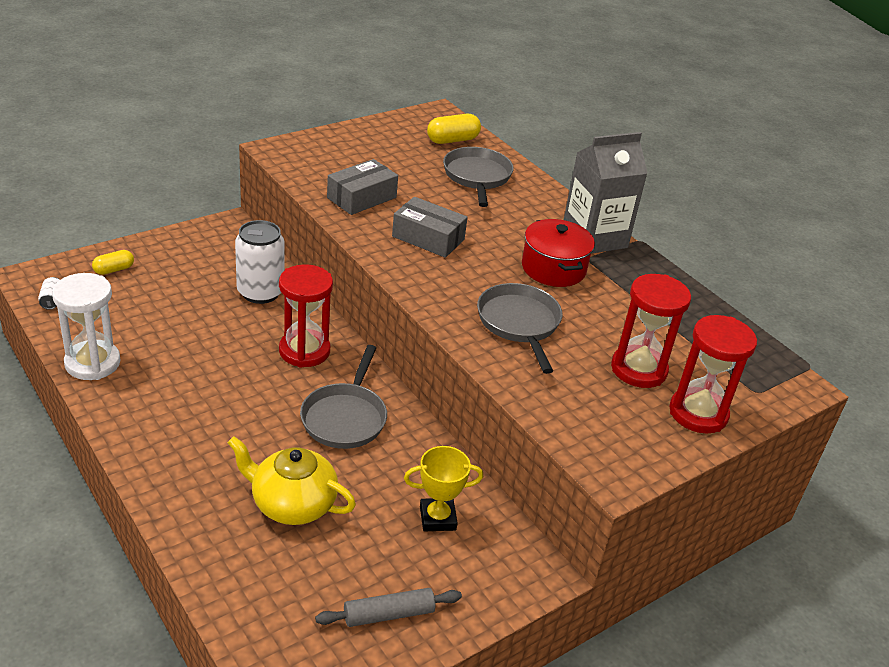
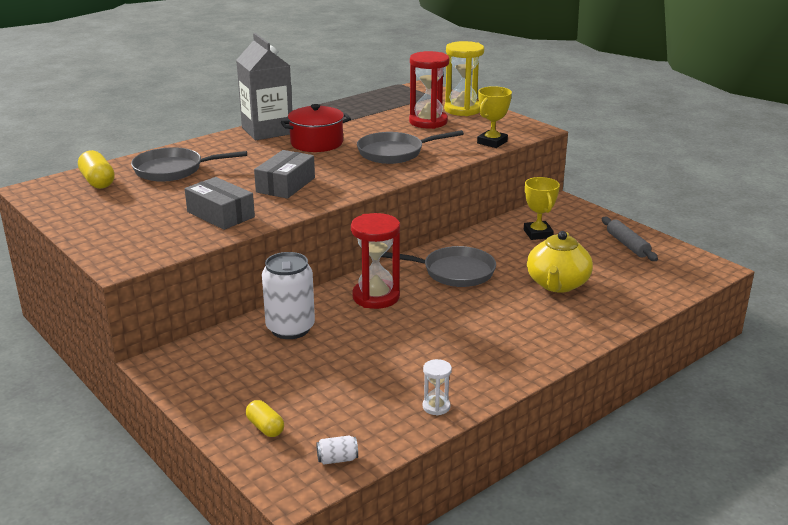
camera: 90 degrees left, 10 degrees down
white hourglass [52,273,121,380] -> white hourglass [423,359,452,416], size x0.49
red hourglass [669,315,757,433] -> yellow hourglass [444,41,484,116]
none -> yellow trophy [477,86,512,148]

